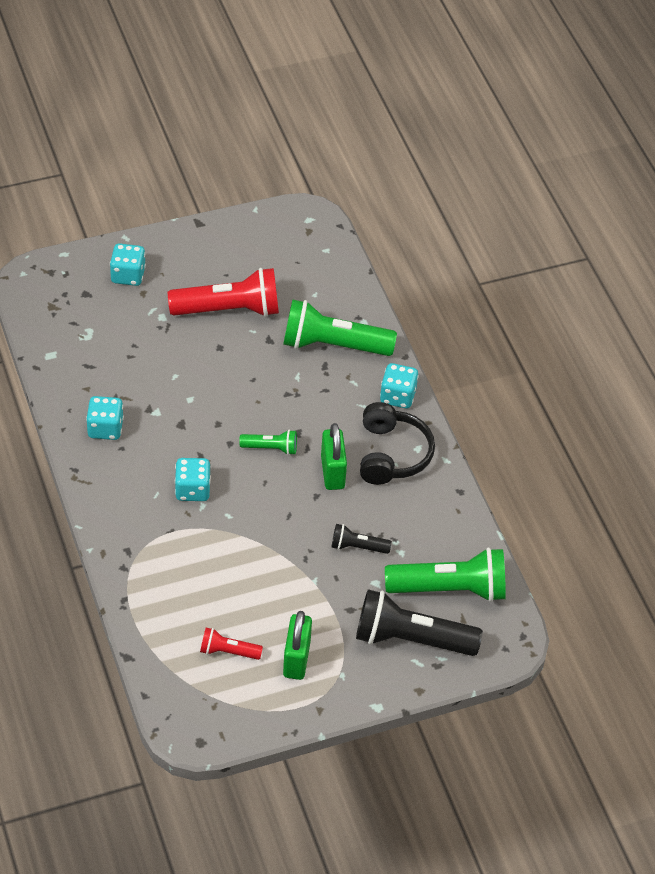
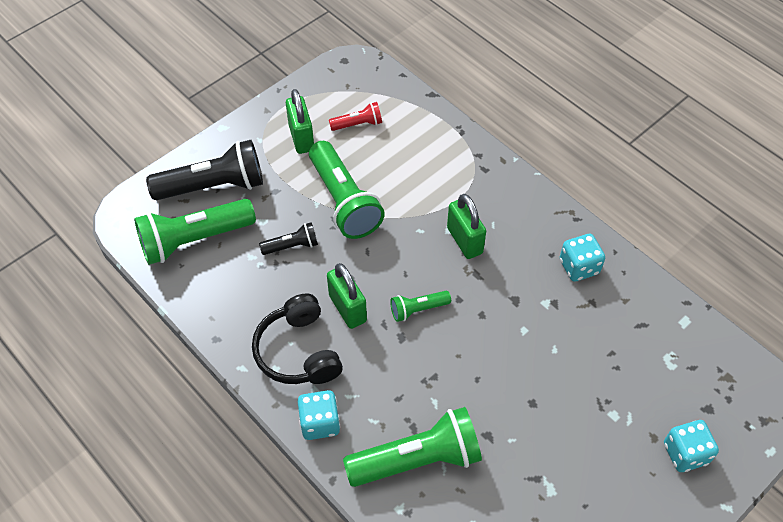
camera: 160 degrees right, 5 degrees up
red flashlight [168,268,279,317] -> none
turquoise dice [175,458,211,501] -> green padlock [447,194,486,259]
none -> green flashlight [309,141,385,239]

